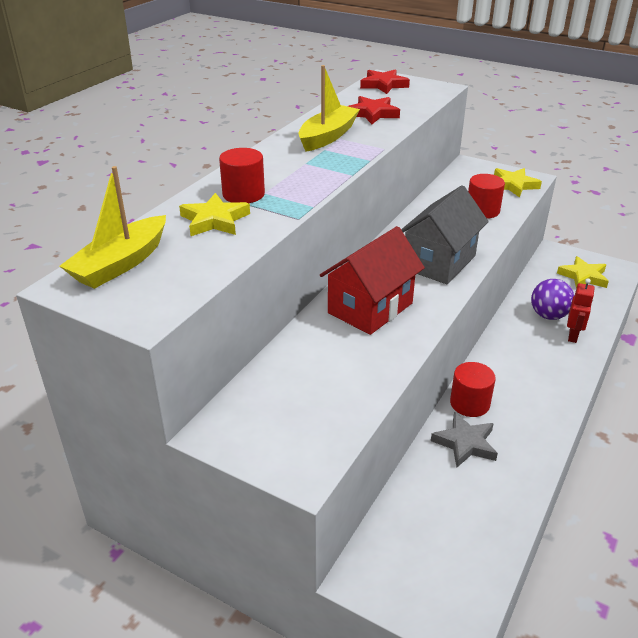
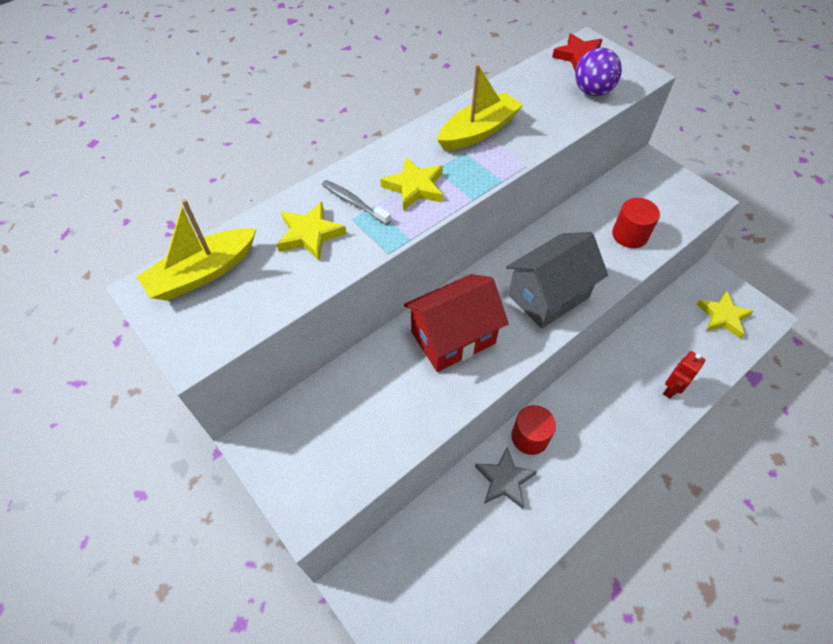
camera: 20 degrees right, 20 degrees up
red cylinder [219,148,265,203] -> grey toothbrush [322,180,391,225]
red star [348,96,400,124] -> none
yellow star [494,168,542,198] -> yellow star moved to [380,157,443,211]
purple ball [531,279,574,320] -> purple ball moved to [575,48,622,96]

